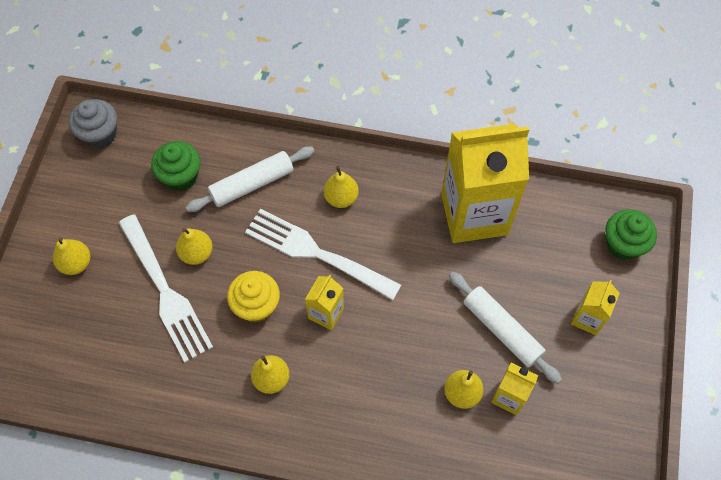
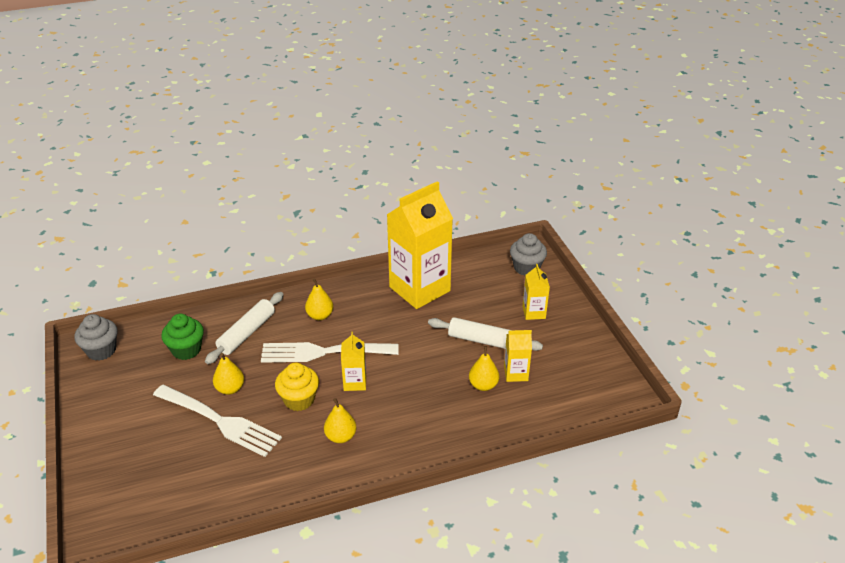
camera: 30 degrees left, 25 degrees down
yellow pear [53,237,91,275] -> none
green cupcake [606,209,657,260] -> grey cupcake [510,233,547,276]

